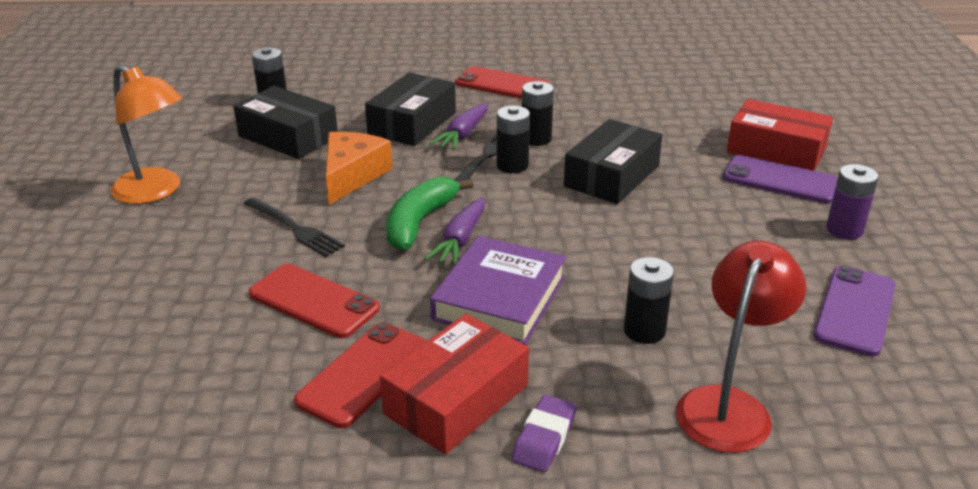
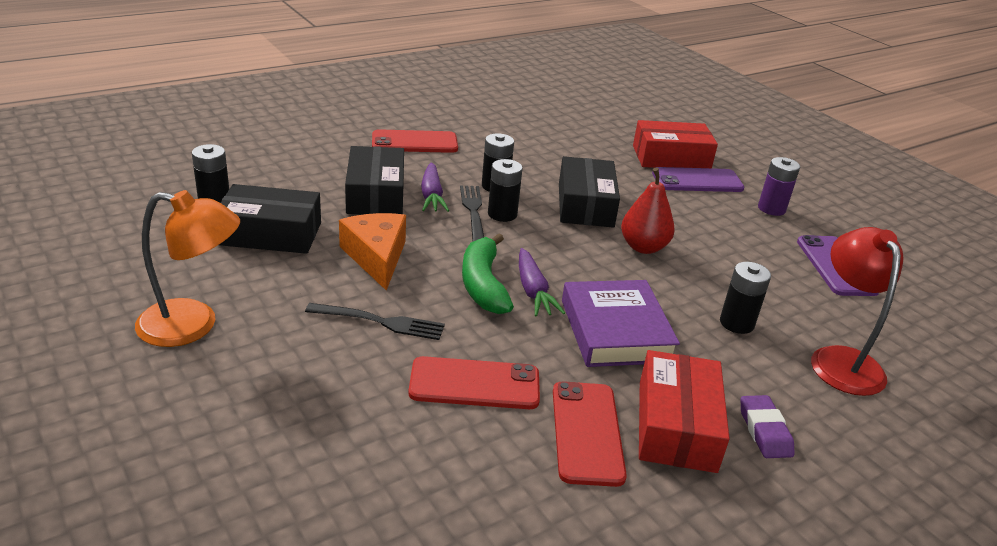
camera: 35 degrees left, 0 degrees up
none -> red pear [621,167,675,254]

